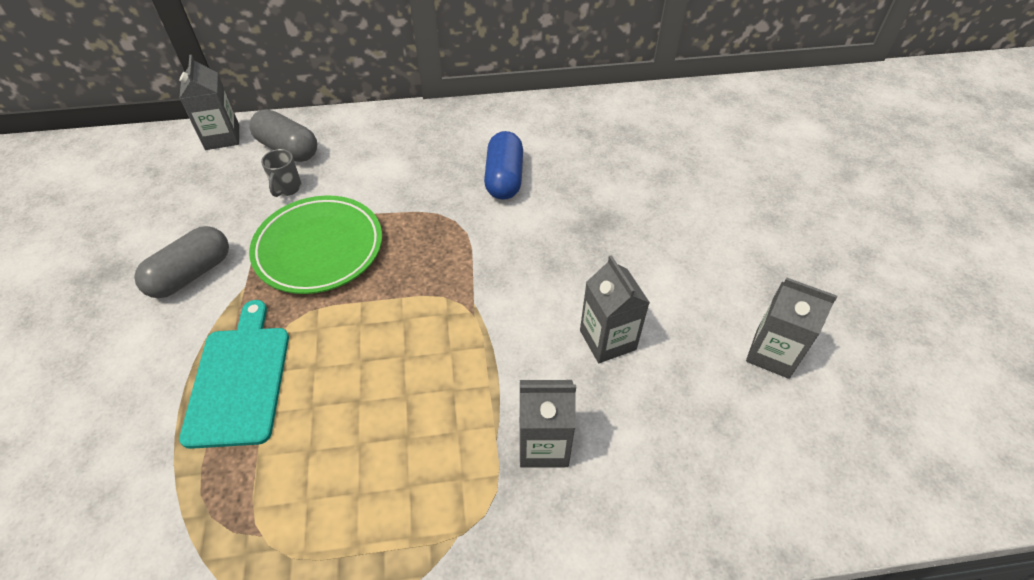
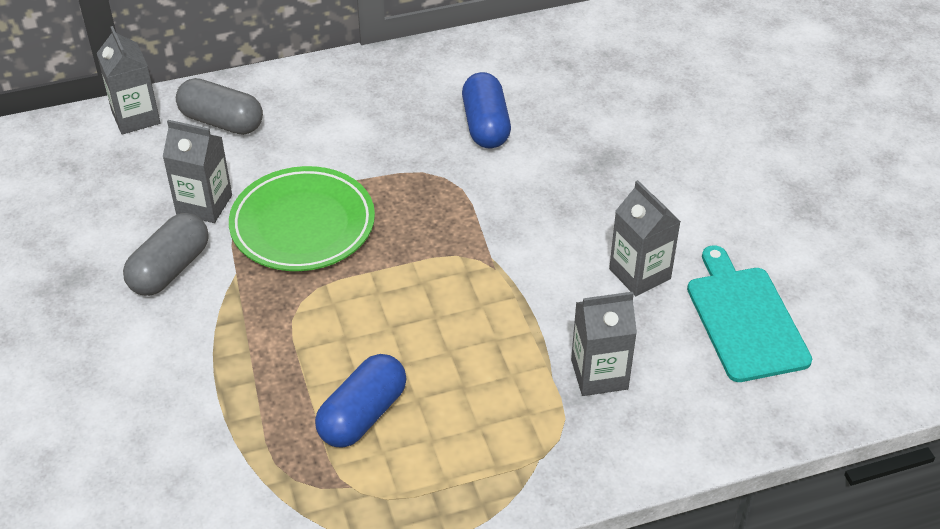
camera: 10 degrees left, 5 degrees down
turquoise cutting board [179,300,289,449] -> turquoise cutting board moved to [687,245,812,382]
grey mug [261,149,302,197] -> none
grey carton [746,278,837,379] -> grey carton moved to [163,120,232,223]
none -> blue capsule [315,354,407,448]

